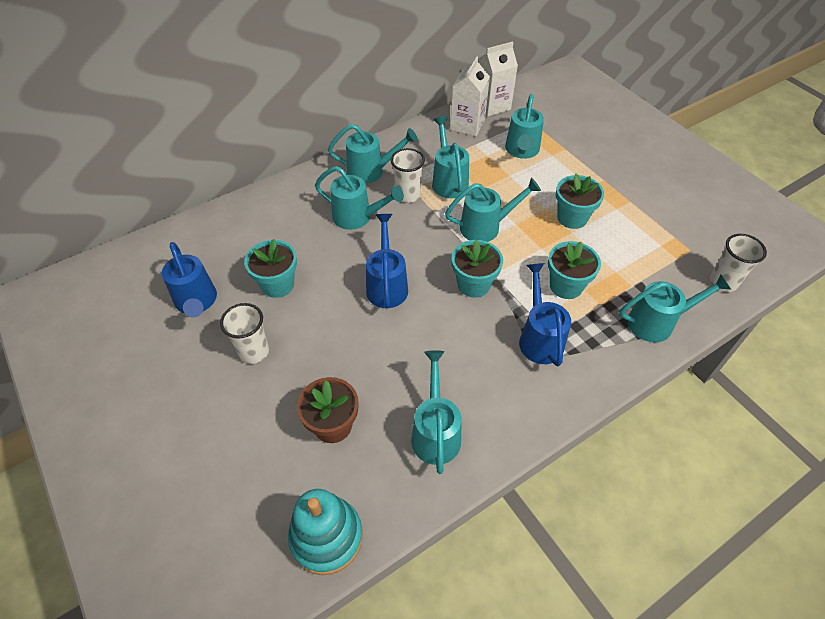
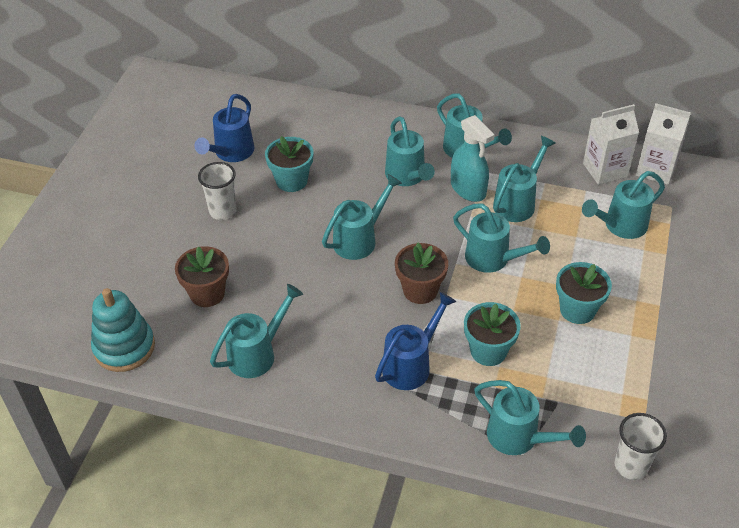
camera: 50 degrees right, 5 degrees down
blue watering can [366,214,408,308] -> turquoise watering can [322,174,402,260]
white cup [391,148,425,203] -> turquoise spray bottle [451,115,494,202]
turquoise flower pot [452,239,503,298] -> brown flower pot [395,243,448,304]

